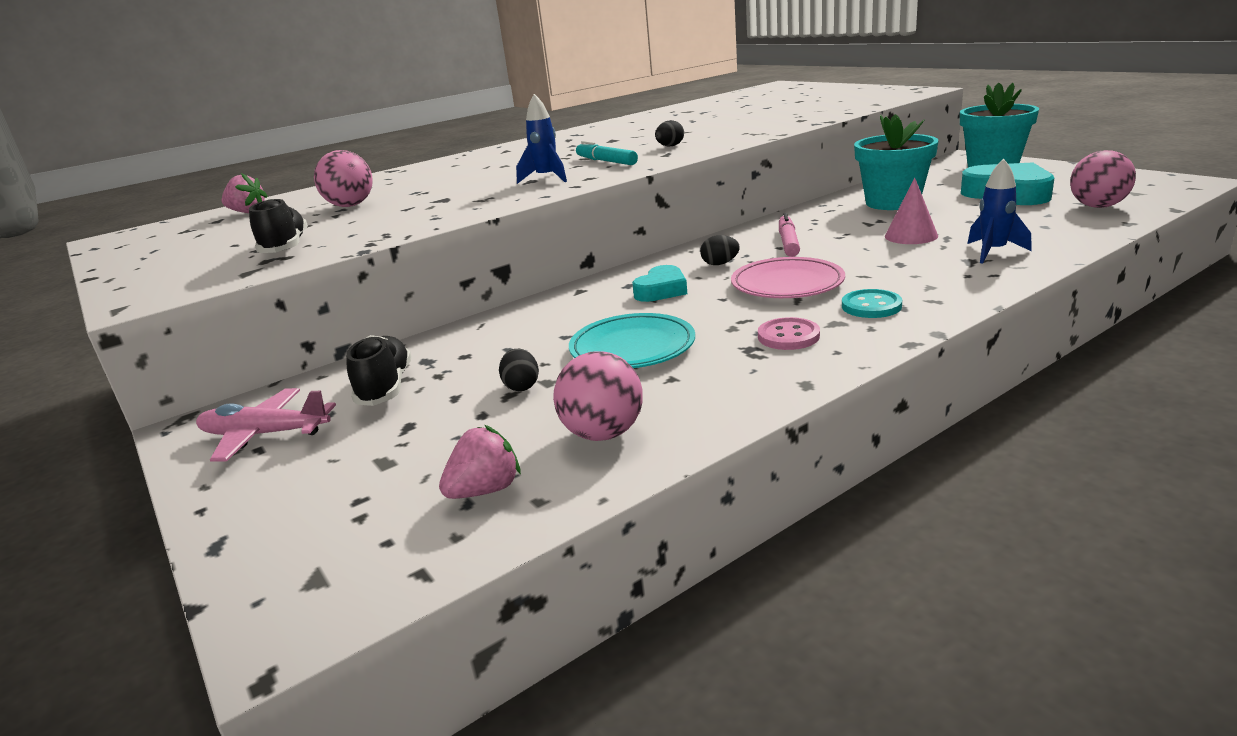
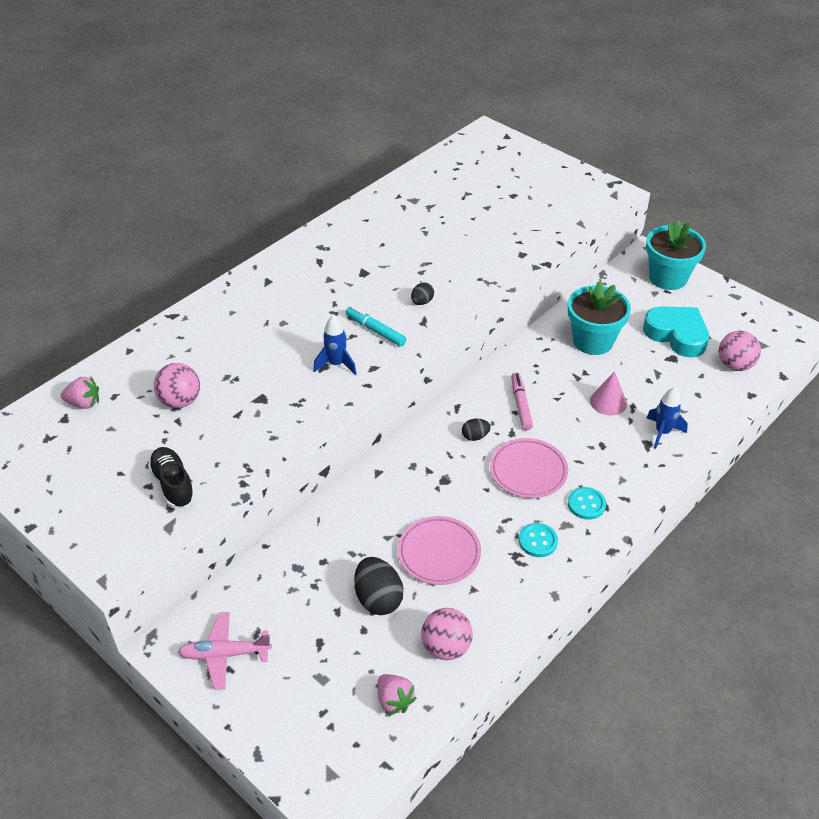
camera: 15 degrees left, 20 degrees up
black shoe [346,335,412,406] -> none
pink strawberry [439,425,521,499] -> pink strawberry turned 105 degrees clockwise [377,674,416,715]
black egg [499,349,539,391] -> black egg [354,557,404,615], size x1.86
turquoise plate [569,313,695,368] -> pink plate [398,516,481,585]
turquoise heart [632,265,687,302] -> none
pink button [758,317,820,350] -> turquoise button [519,523,558,557]

